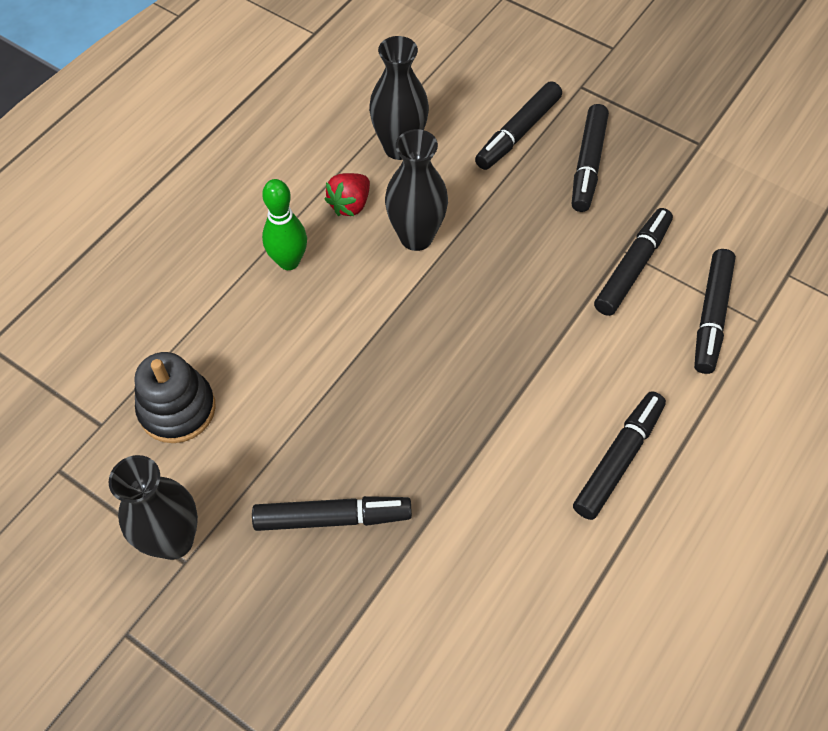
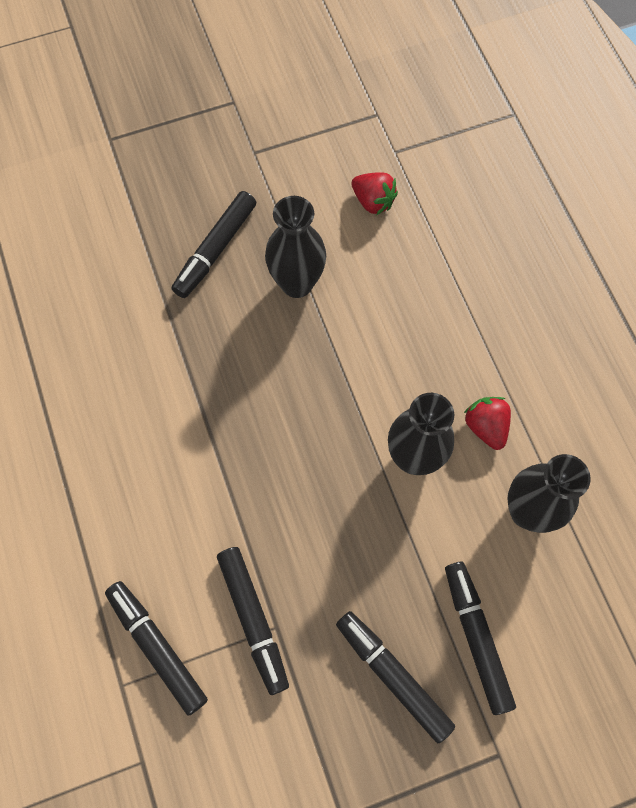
camera: 125 degrees right, 10 degrees up
black vase [108,455,198,560] -> black vase moved to [265,196,326,298]
black stacking toy [134,352,216,443] -> red strawberry [351,172,398,215]
green bowling pin [262,179,307,270] -> none
black marker [573,391,666,520] -> none

